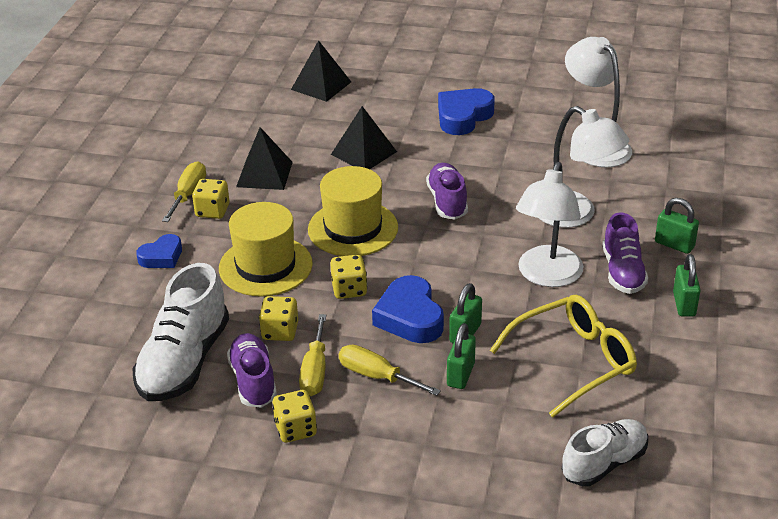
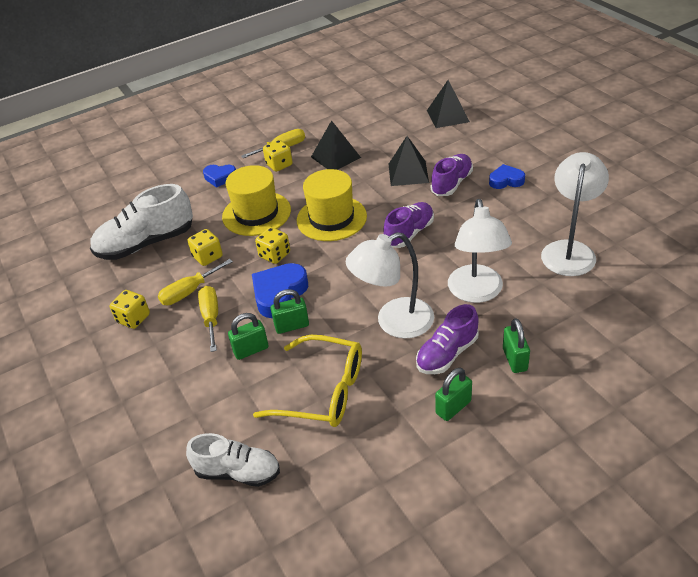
camera: 50 degrees right, 5 degrees up
purple shoe [227,333,277,408] -> purple shoe moved to [431,154,473,196]
blue heart [438,88,495,135] -> blue heart [489,164,525,189], size x0.62

